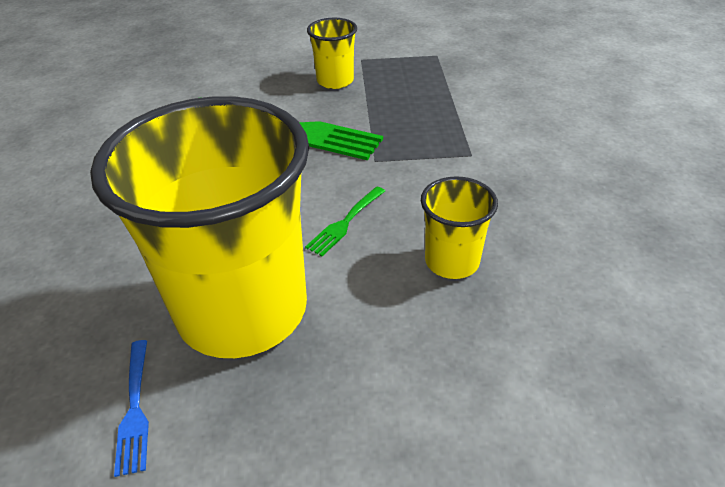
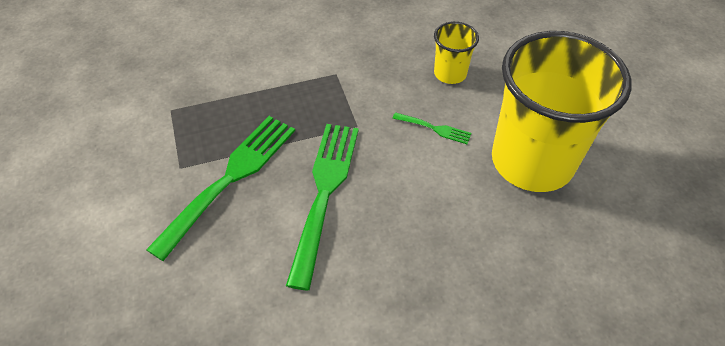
camera: 105 degrees left, 10 degrees up
blue fork [114,340,149,477] -> none
yellow cup [307,18,357,89] -> green fork [146,116,295,261]

